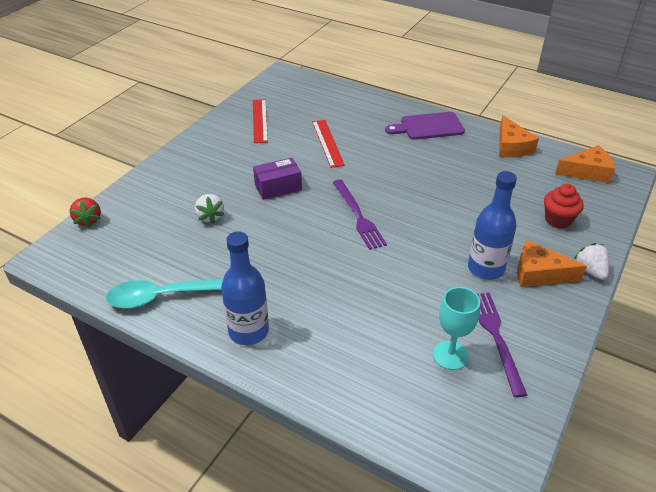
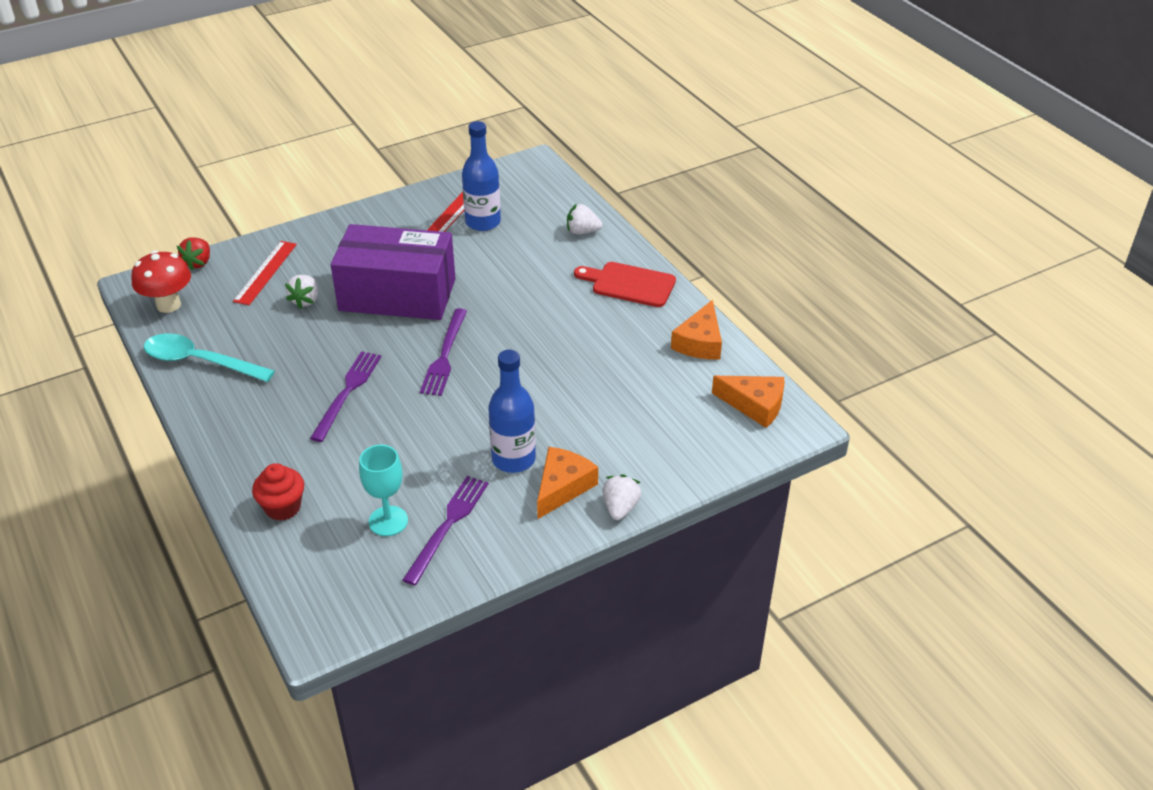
camera: 30 degrees right, 0 degrees up
blue bottle [221,232,269,345] -> blue bottle moved to [462,121,501,231]
purple box [253,158,302,200] -> purple box [331,224,456,320], size x2.14
red ruler [312,120,345,168] -> red ruler moved to [233,241,297,305]
purple cutting board [385,112,465,140] -> red cutting board [574,262,676,307]
orange cheese [517,240,587,287] -> orange cheese turned 75 degrees clockwise [537,447,598,519]
red cupcake [544,184,584,229] -> red cupcake moved to [252,463,304,521]
none -> red mushroom [131,250,191,313]
none -> purple fork [310,351,381,442]
none -> white strawberry [567,203,602,234]

